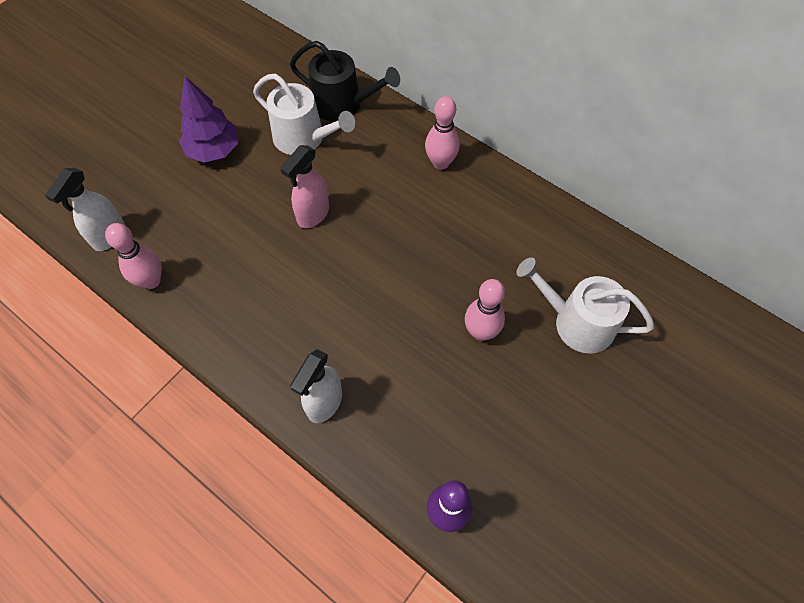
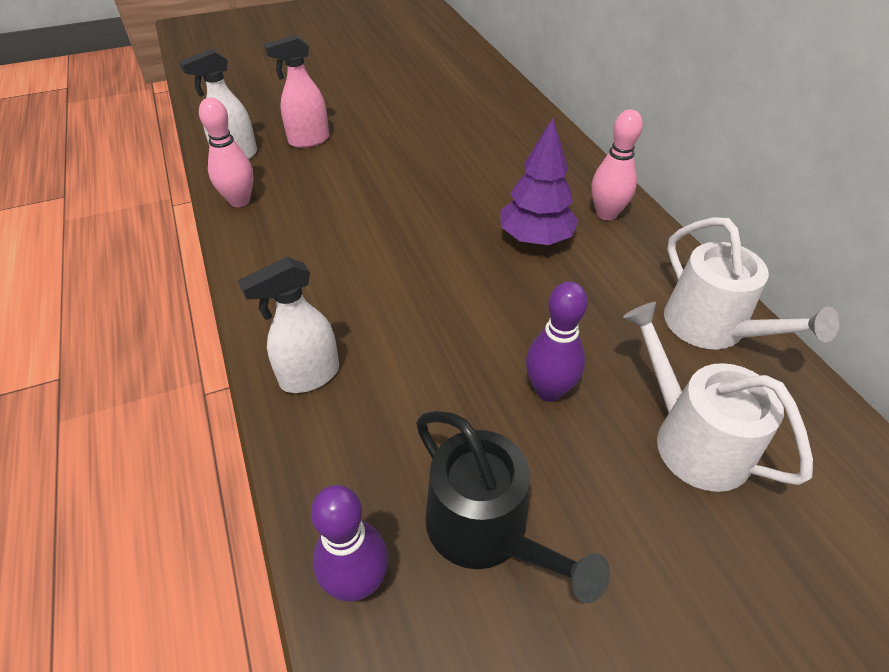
camera: 30 degrees right, 15 degrees down
purple tree [179,76,238,163] -> purple tree moved to [500,118,579,245]
white watering can [253,74,355,155] -> white watering can moved to [664,217,840,349]
pink spray bottle [280,145,329,228] -> pink spray bottle moved to [263,35,330,148]
black watering can [290,41,400,121] -> black watering can moved to [416,411,610,603]
pink bowling pin [465,279,505,341] -> purple bowling pin [526,282,588,402]

